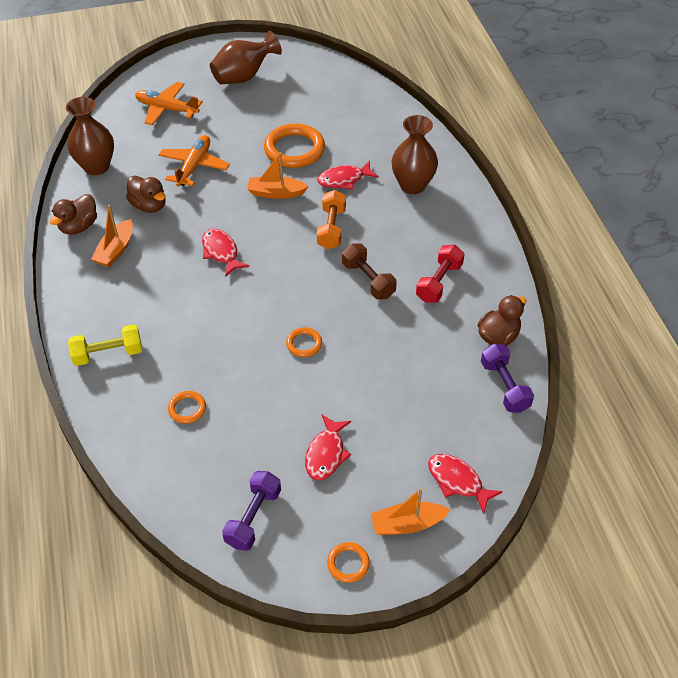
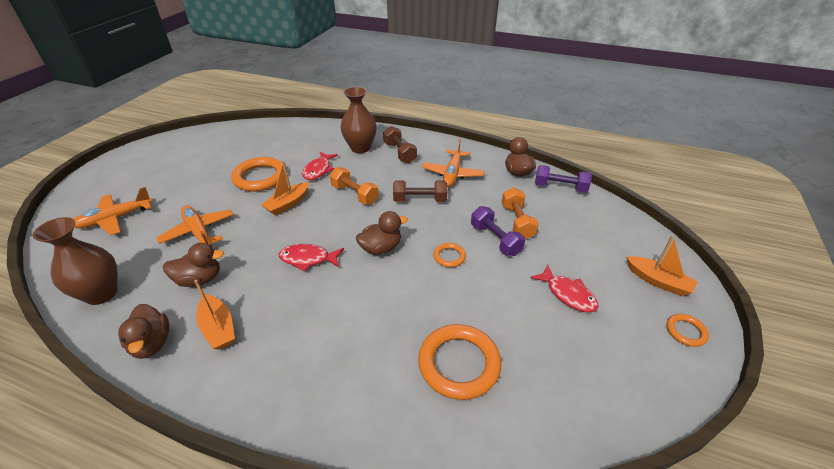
camera: 55 degrees left, 10 degrees down
yellow dumbbell [68,324,142,366] -> none
orange ring [168,391,206,424] -> orange ring [418,324,501,400], size x2.01
brown vase [210,31,282,84] -> none
purple dumbbell [222,471,281,551] -> purple dumbbell moved to [471,206,525,256]
orange boat [371,488,450,535] -> orange boat turned 75 degrees counterclockwise [627,235,698,296]
red dumbbell [416,245,464,303] -> orange plane [422,139,485,187]
red fish [428,454,503,514] -> none
none -> brown duck [356,211,408,255]
none -> brown dumbbell [383,126,417,163]
none -> orange dumbbell [502,187,539,239]

